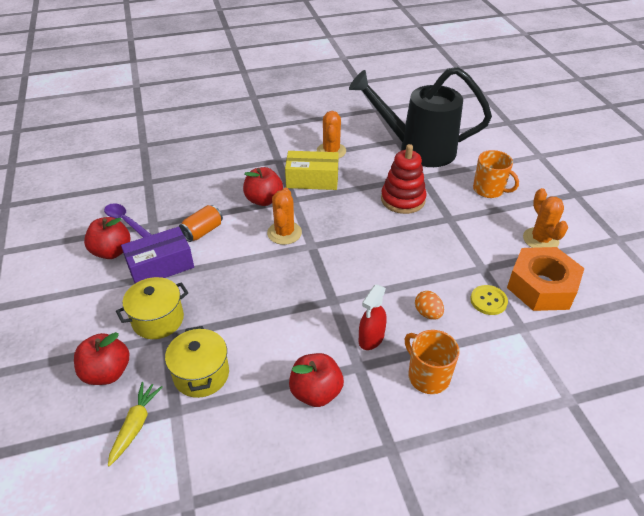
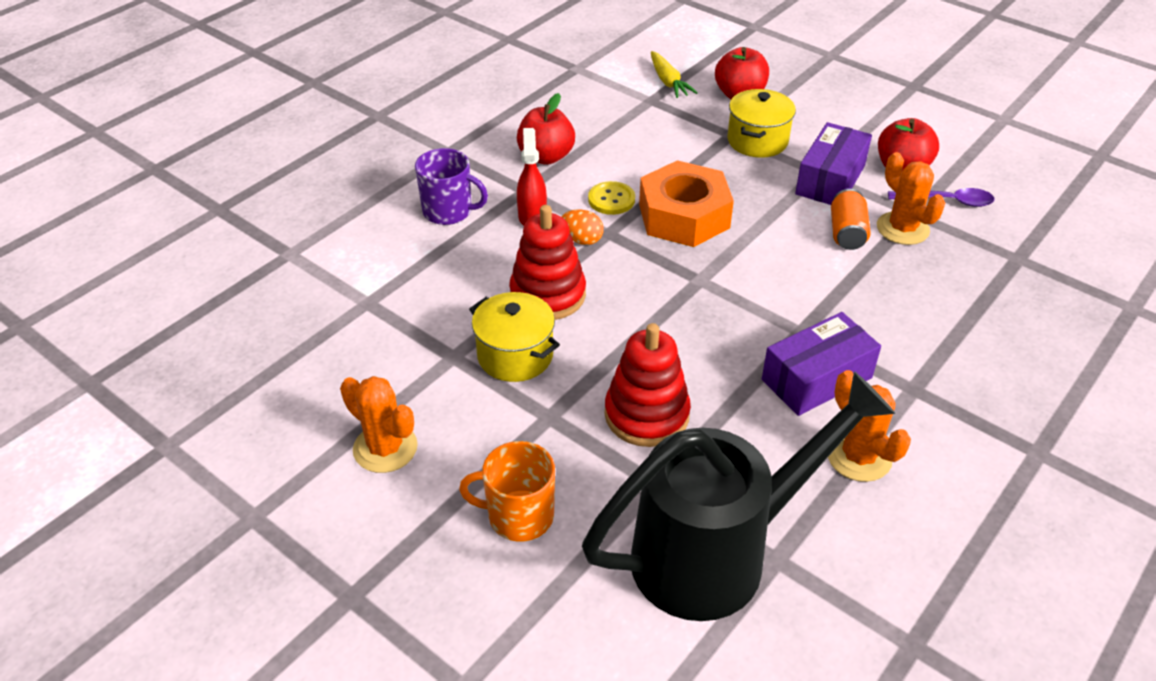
camera: 145 degrees right, 0 degrees up
yellow pot [165,326,229,398] -> yellow pot moved to [469,292,560,382]
red apple [243,167,283,206] -> none
orange cactus [267,188,302,245] -> orange cactus moved to [877,152,945,245]
yellow box [285,151,339,190] -> purple box [762,312,881,416]
orange mug [405,330,459,394] -> purple mug [415,148,488,225]
orange egg [415,291,444,320] -> orange egg moved to [562,210,604,245]
yellow button [470,285,508,315] -> yellow button moved to [588,181,635,215]
orange nut [507,247,584,311] -> orange nut moved to [639,160,734,247]
none -> red stacking toy [509,205,586,320]

